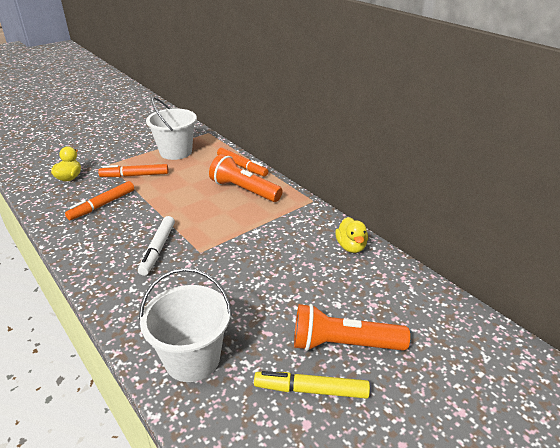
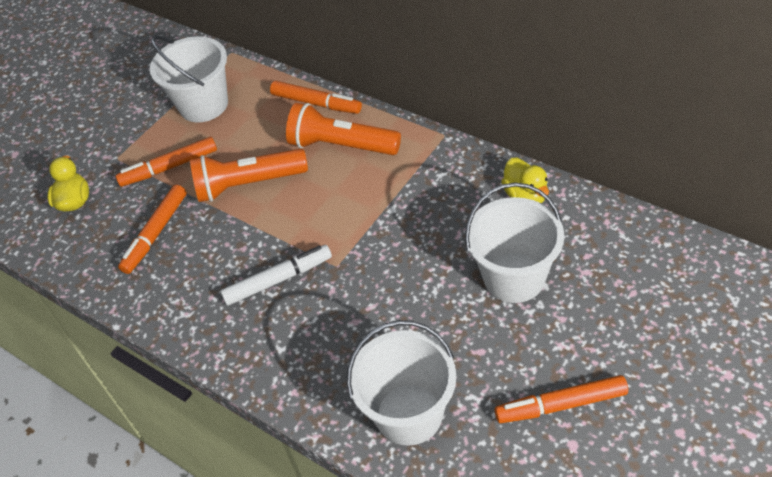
camera: 10 degrees left, 15 degrees up
white marker [138,216,175,276] -> white marker turned 105 degrees counterclockwise [220,245,332,306]
yellow marker [254,371,370,399] -> orange marker [495,375,628,423]
orange flashlight [294,304,410,351] -> orange flashlight moved to [190,149,308,202]
none -> white bucket [465,182,564,303]

